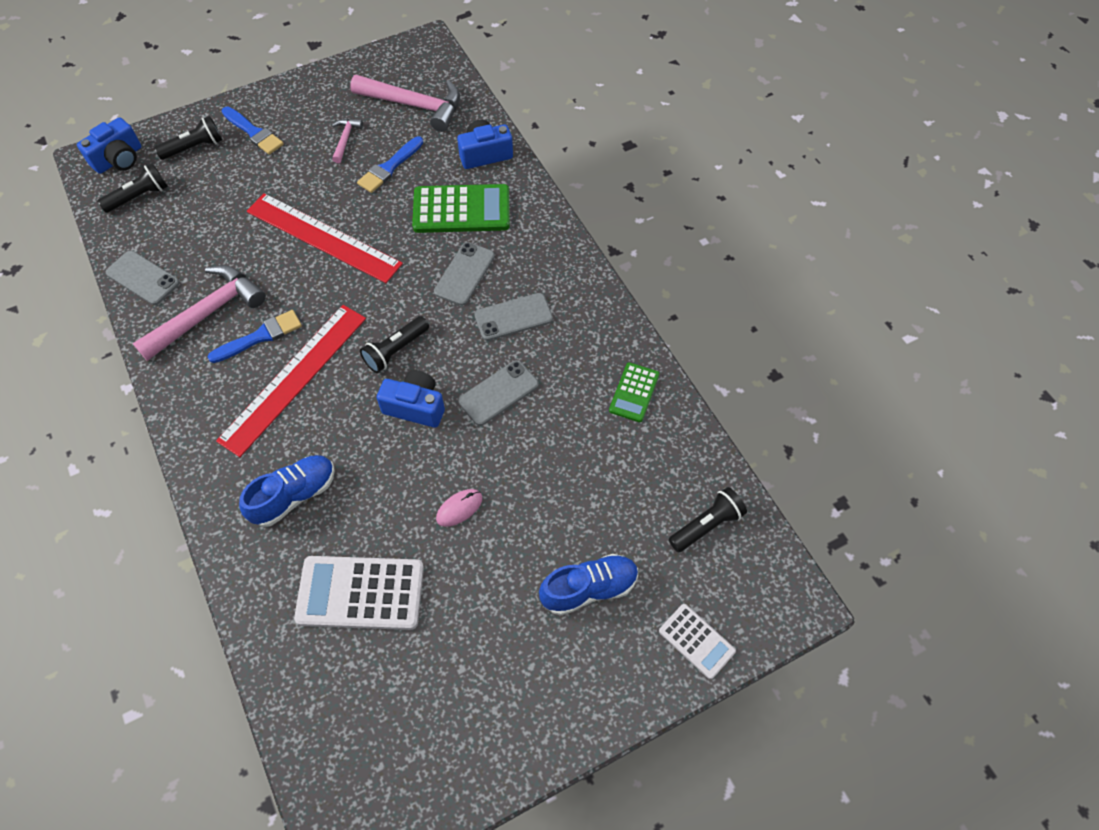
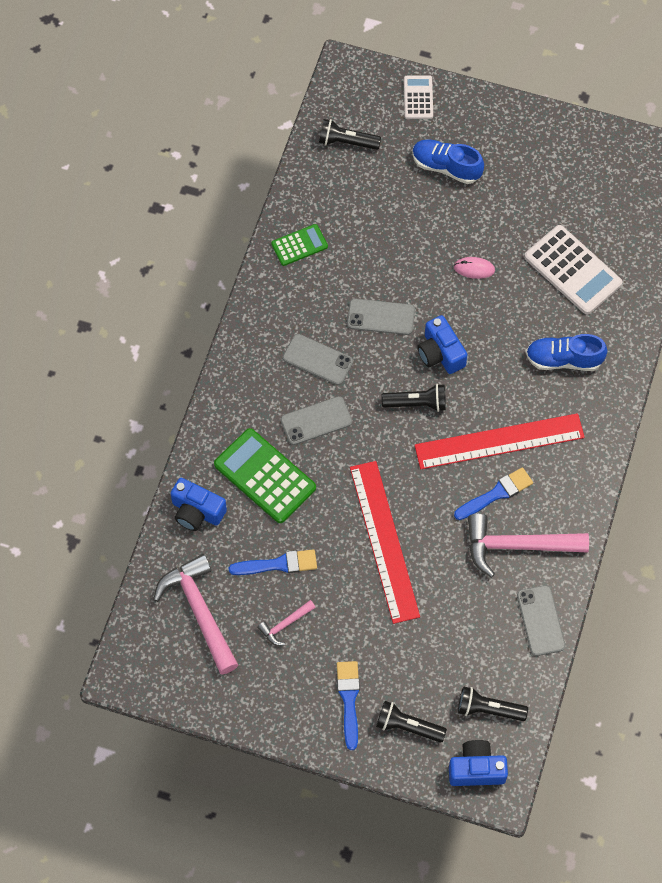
camera: 135 degrees left, 5 degrees up
blue brush [208,310,302,363] -> blue brush turned 135 degrees clockwise [454,467,533,520]

